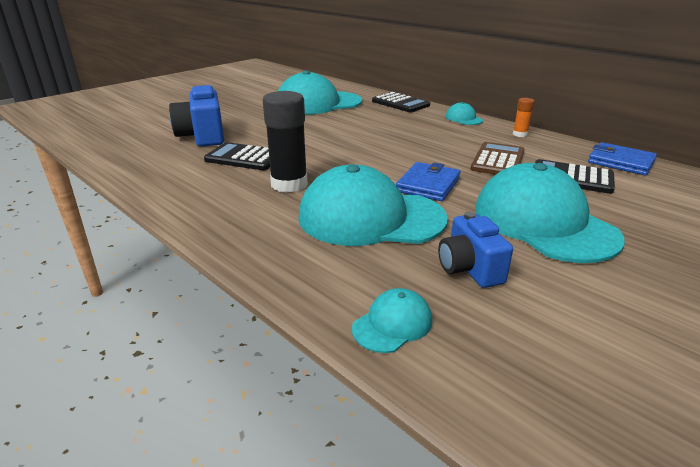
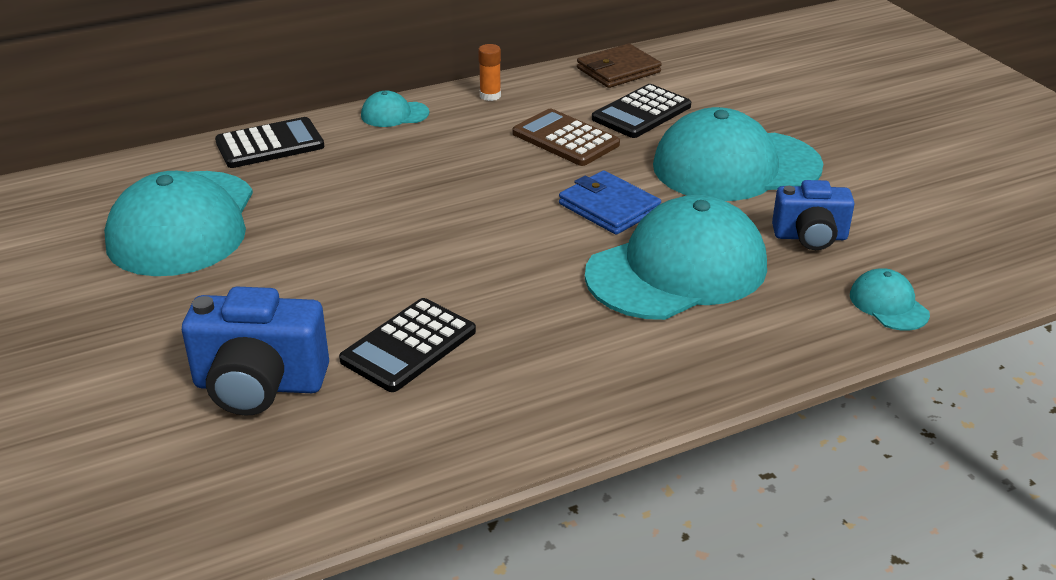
camera: 70 degrees left, 5 degrees up
black glue stick [263,91,308,193] -> none
turquoise cap [298,165,448,246] -> turquoise cap turned 150 degrees counterclockwise [585,195,767,320]
blue wallet [588,142,657,175] -> brown wallet [577,44,662,88]

